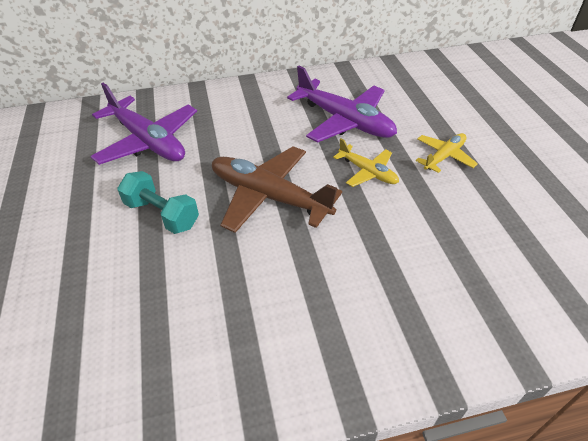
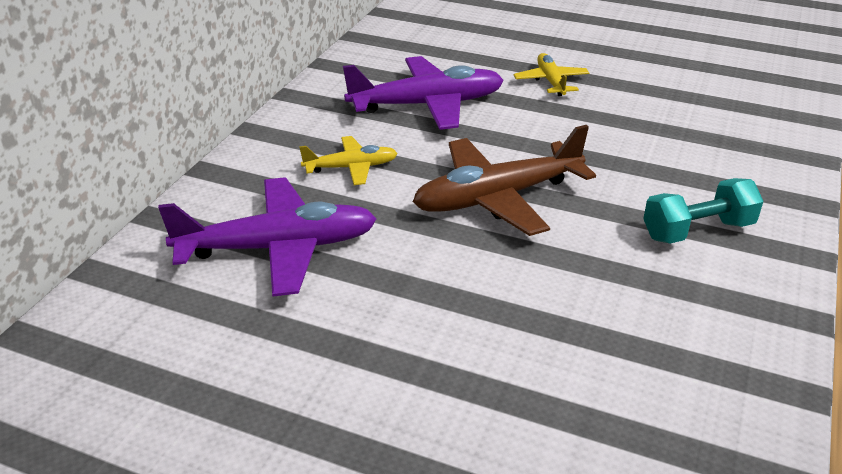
camera: 55 degrees left, 10 degrees down
turquoise dumbbell [117,171,199,234] -> turquoise dumbbell moved to [643,178,764,244]
yellow plane [333,138,399,187] -> yellow plane moved to [299,136,398,185]

